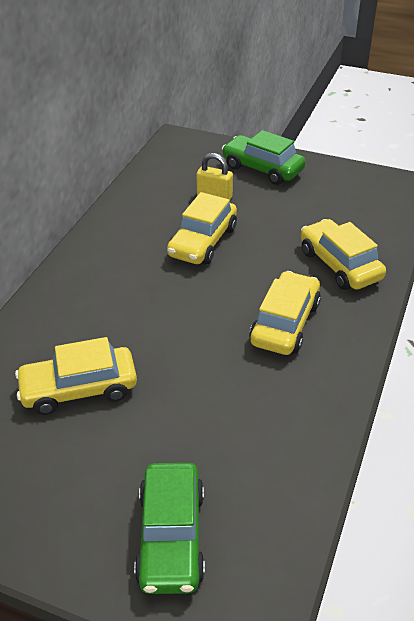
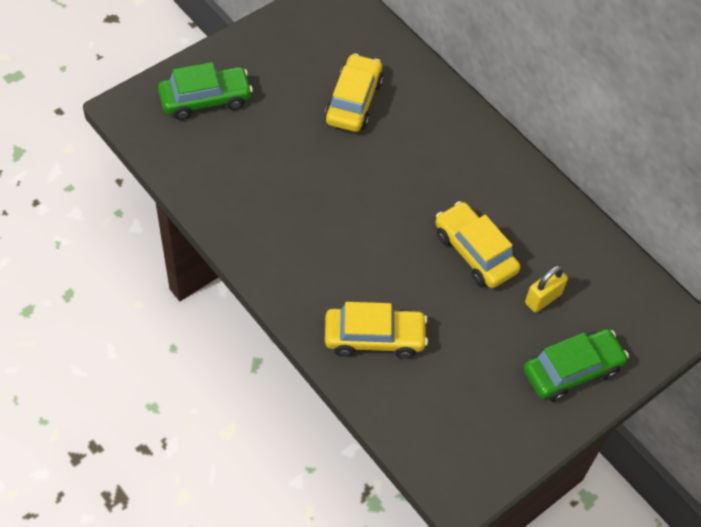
camera: 115 degrees right, 15 degrees up
green car [134,463,205,594] -> green car turned 135 degrees clockwise [158,62,253,120]
yellow car [249,271,321,355] -> none

